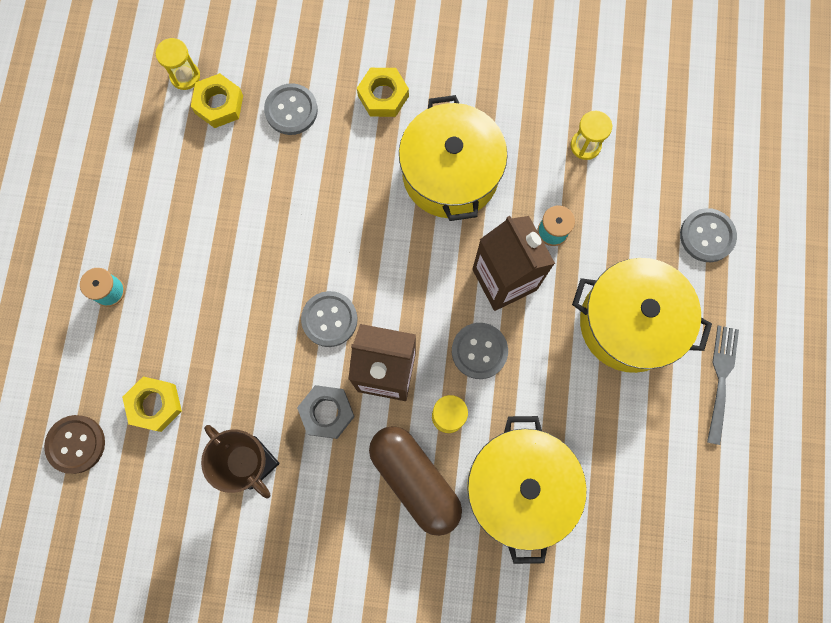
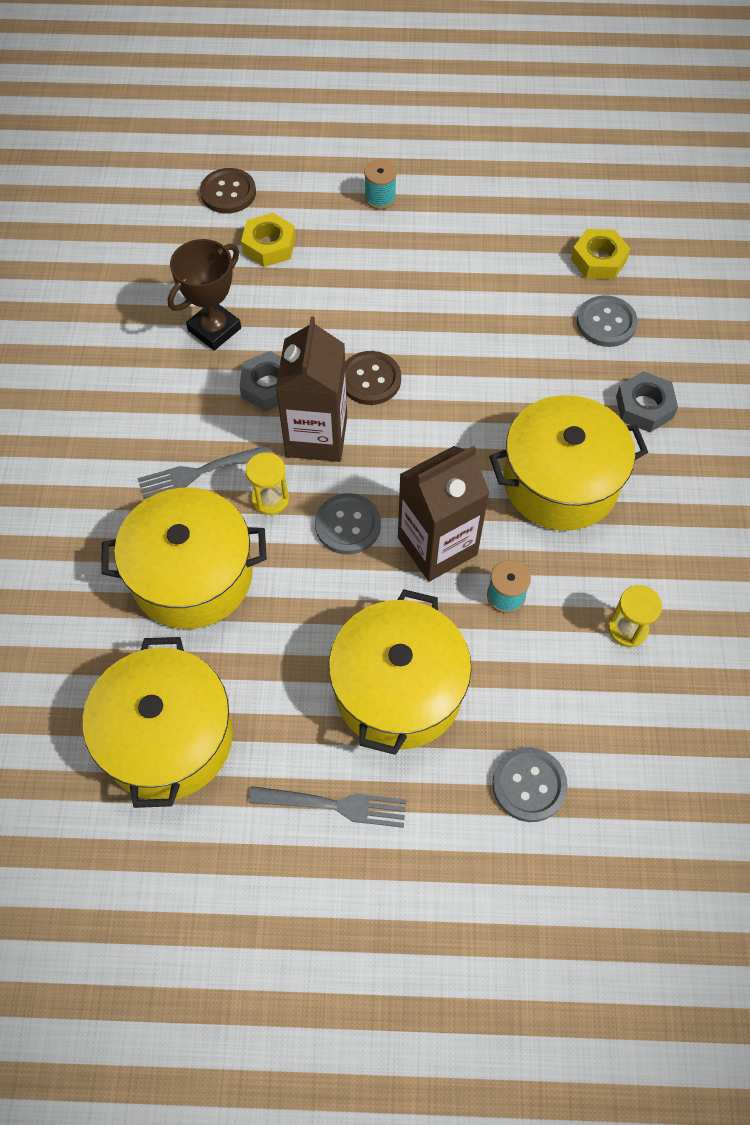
camera: 85 degrees right, 15 degrees down
yellow hourglass [156,38,200,90] -> none
grey button [301,291,358,347] -> brown button [345,351,401,405]
yellow nut [357,68,409,117] -> grey nut [616,371,678,432]
brown capsule [369,426,462,536] -> grey fork [138,445,271,499]
none -> yellow pot [83,637,233,808]

